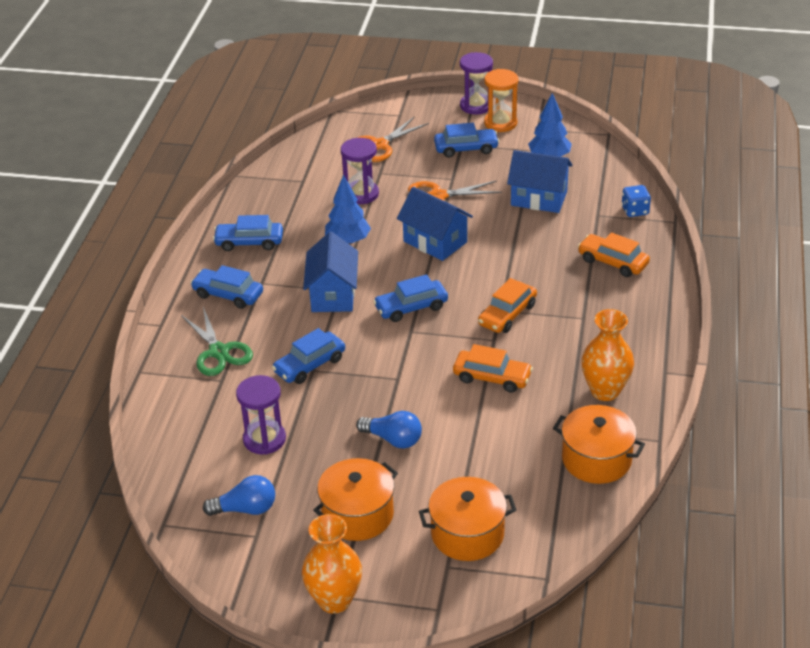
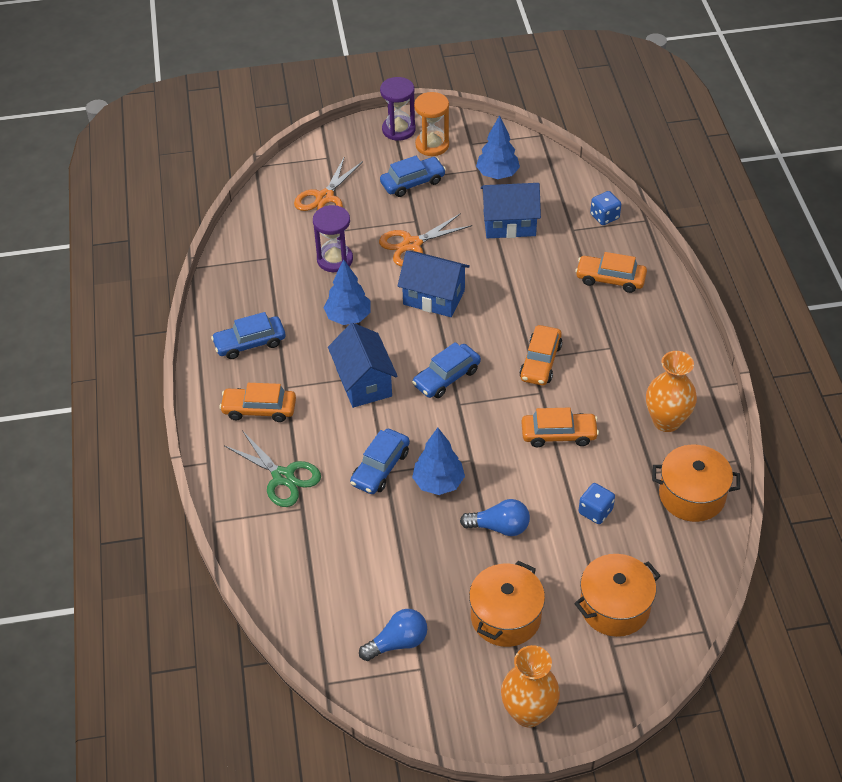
camera: 20 degrees left, 10 degrees up
blue car [190,265,263,309] -> orange car [219,383,296,422]
purple hourglass [236,375,286,454] -> none
none -> blue tree [412,428,465,495]
none -> blue dice [578,483,615,524]

